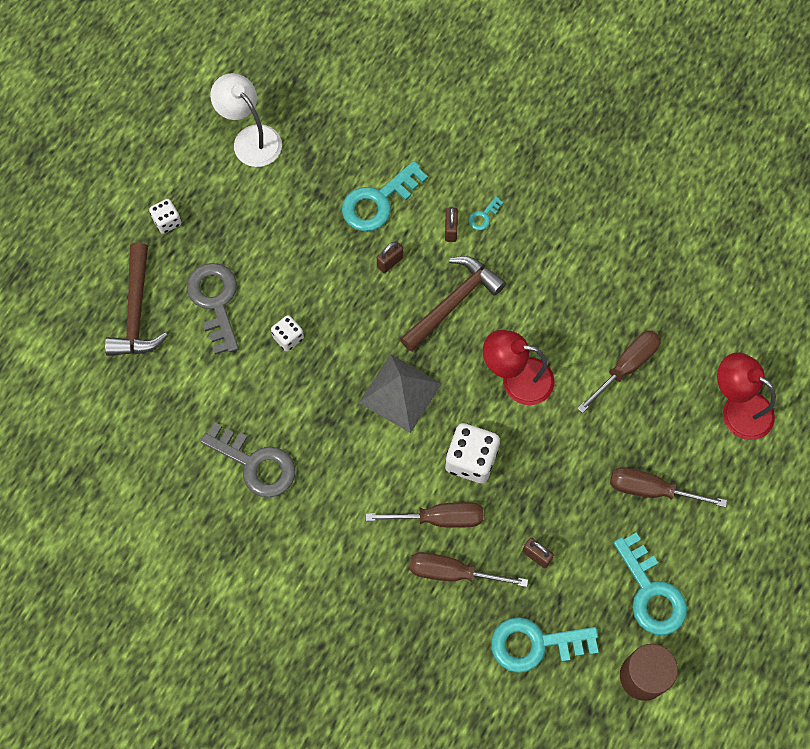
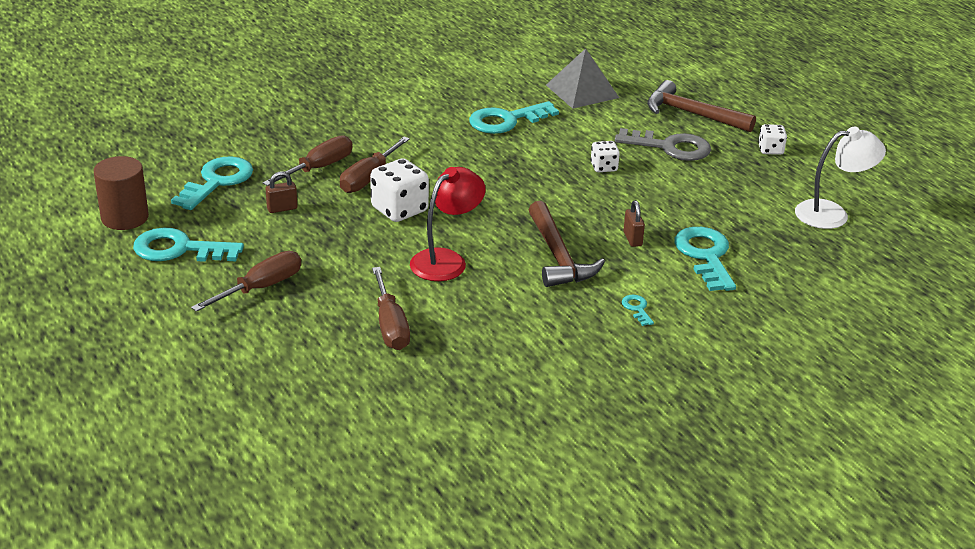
camera: 120 degrees right, 35 degrees down
grey key [200,422,295,498] -> turquoise key [469,101,559,134]
grey pyramid [359,354,442,433] -> grey pyramid moved to [546,48,619,109]
brown padlock [445,207,458,242] -> none
red lamp [717,352,776,440] -> none

